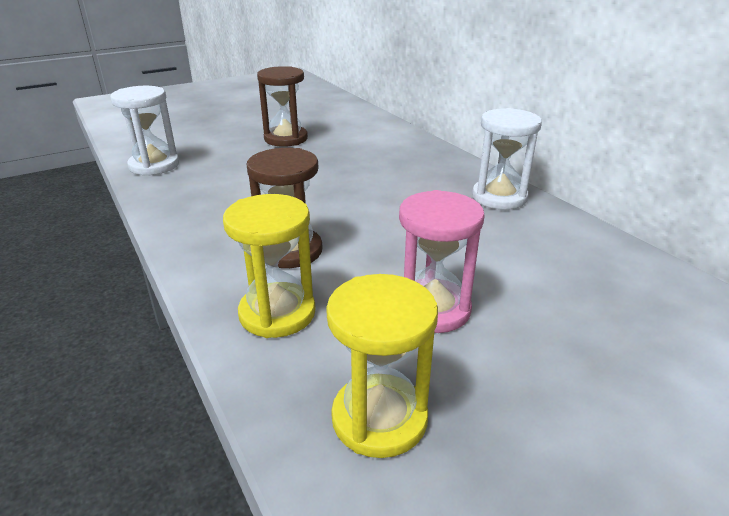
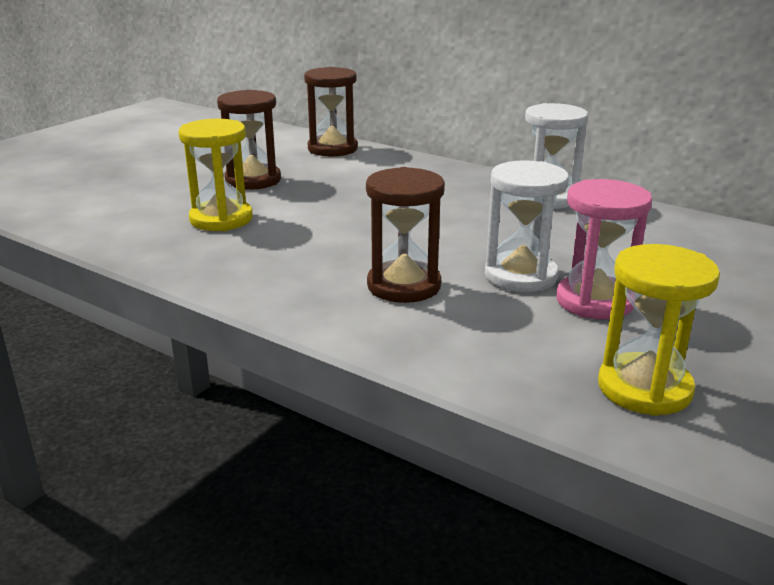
camera: 25 degrees left, 5 degrees down
white hourglass [110,86,179,176] -> white hourglass moved to [485,160,569,292]
yellow hourglass [223,194,316,338] -> yellow hourglass moved to [178,119,253,231]
none -> brown hourglass [304,67,358,157]

